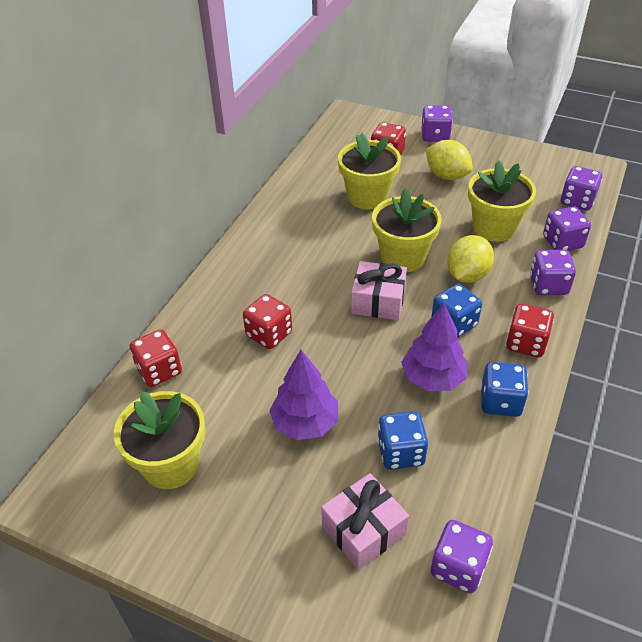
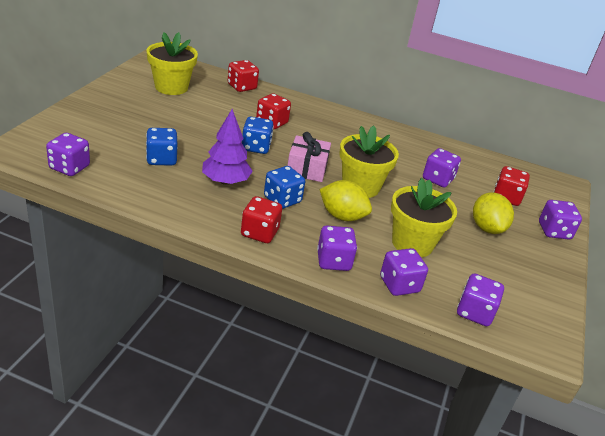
camera: 80 degrees right, 10 degrees down
purple tree [269,350,338,440] -> none
pink gift [321,473,409,570] -> none
yellow flower pot [338,133,401,210] -> purple dice [423,148,461,187]
yellow lemon [426,140,473,180] -> yellow lemon turned 45 degrees counterclockwise [473,192,514,234]
blue dice [481,362,529,417] -> blue dice moved to [242,117,274,154]

